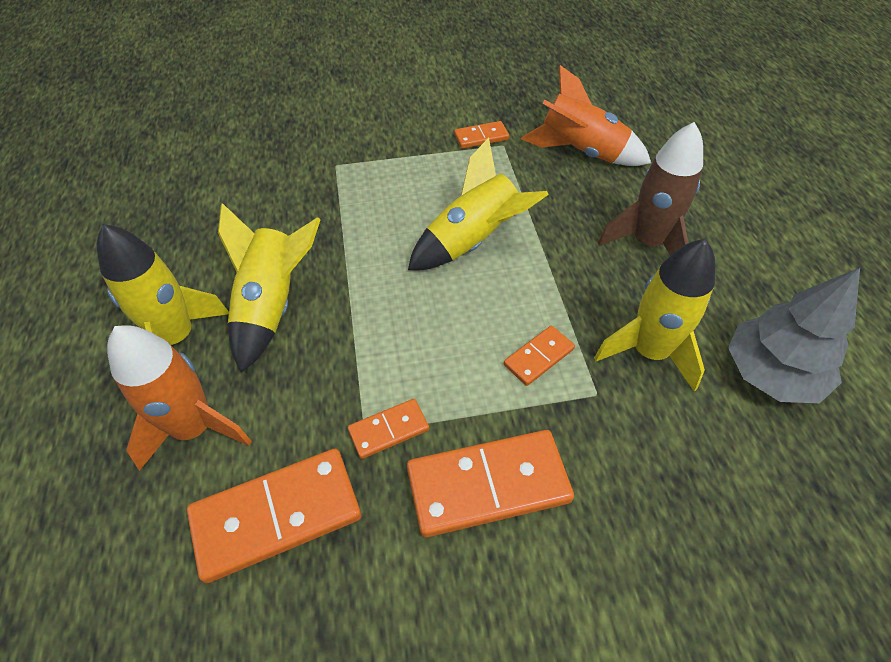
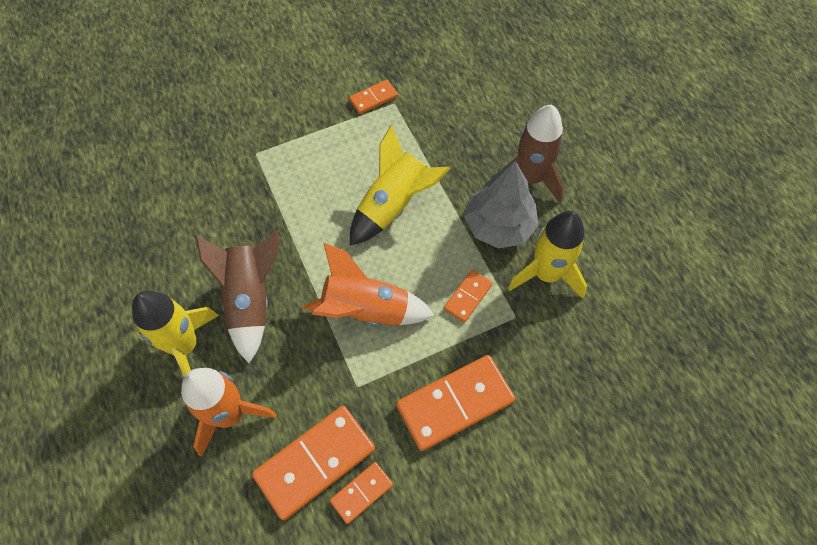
camera: 15 degrees left, 10 degrees up
yellow rocket [218,203,321,373] -> brown rocket [195,230,279,363]
orange domino [348,399,429,459] -> orange domino moved to [330,462,393,524]
orange rocket [521,65,651,166] -> orange rocket moved to [303,243,434,326]
grey tree [728,268,860,403] -> grey tree moved to [464,161,539,249]

